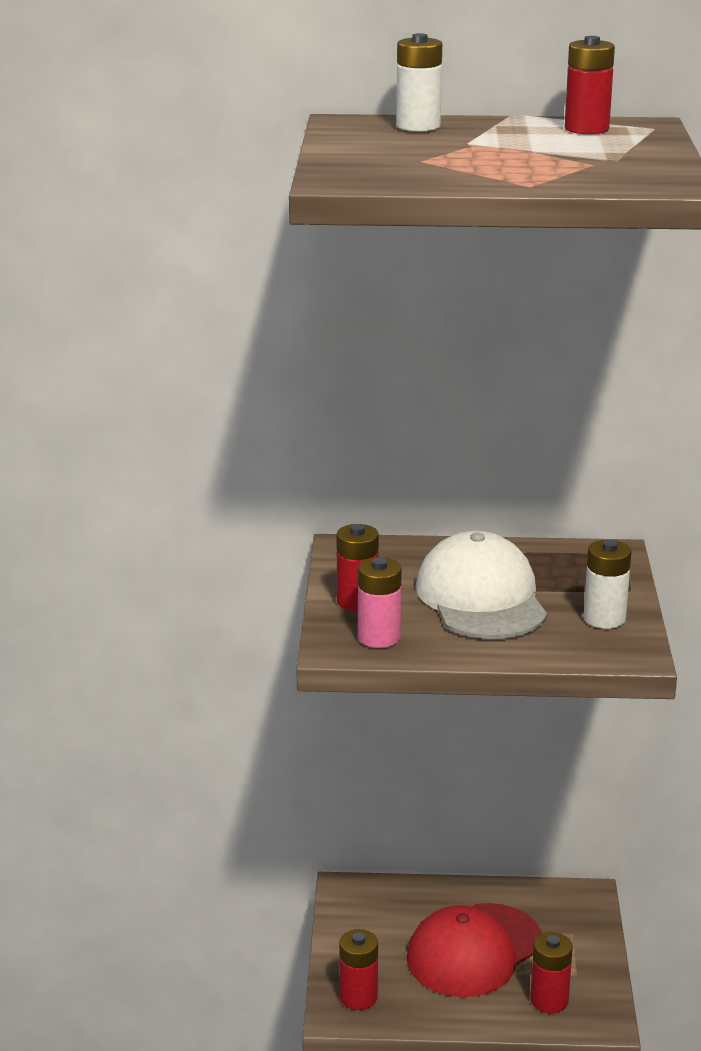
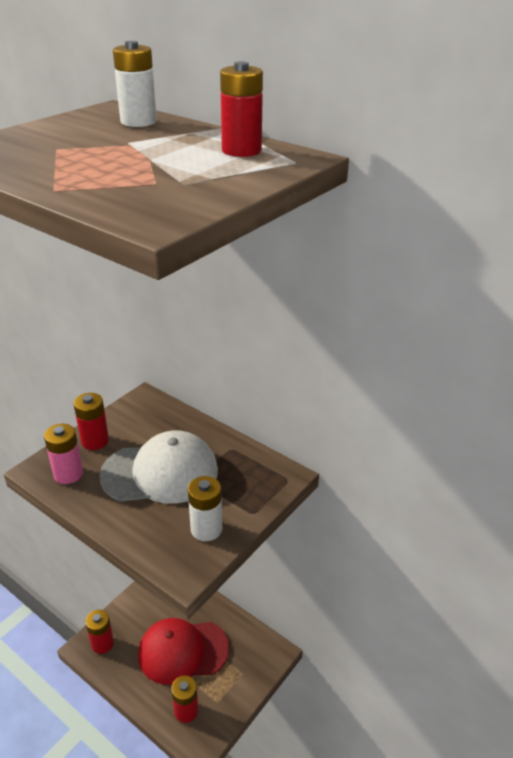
camera: 35 degrees right, 10 degrees up
white cap [416,531,547,639] -> white cap turned 60 degrees clockwise [99,430,218,504]

